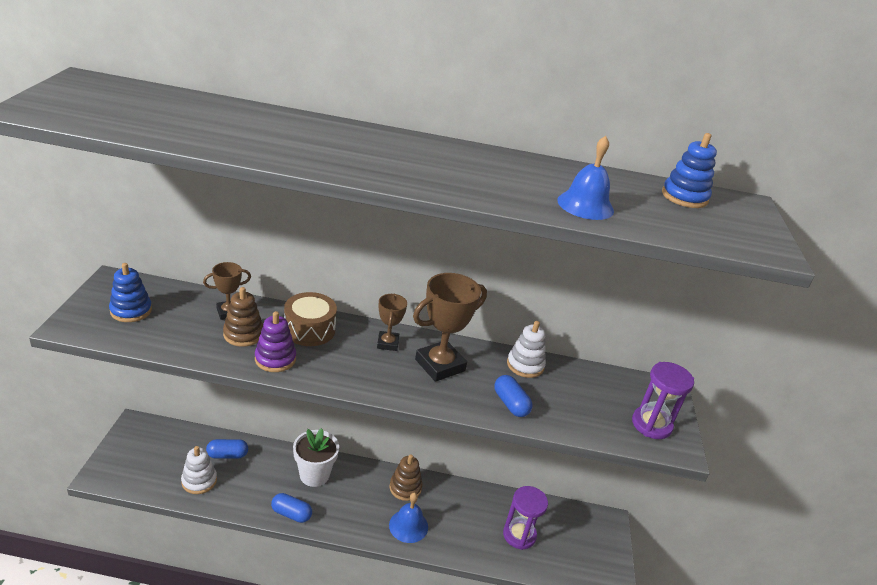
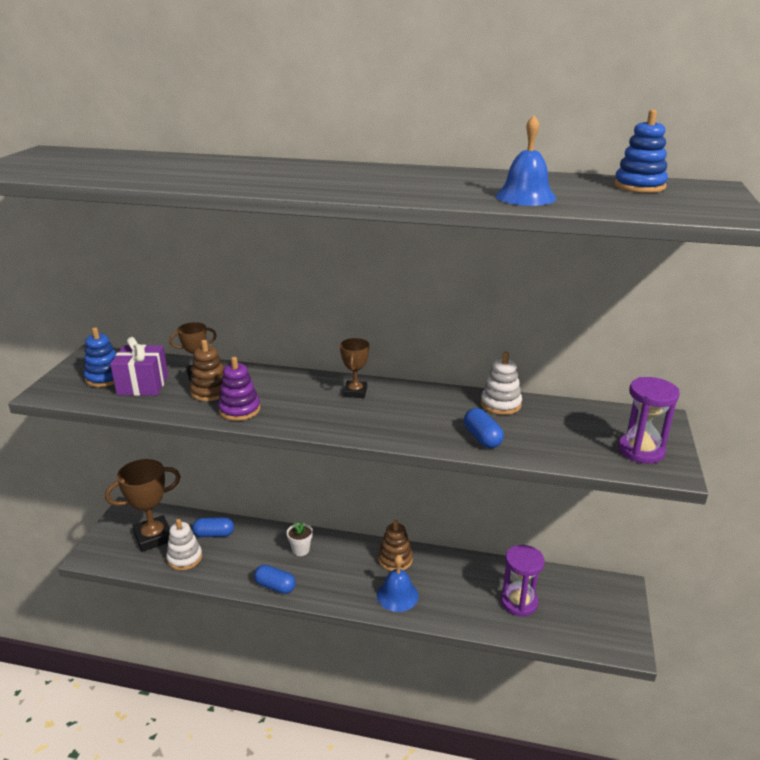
camera: 10 degrees right, 5 degrees down
brown drum [284,292,337,346] -> none
white flower pot [293,428,339,487] -> white flower pot [287,521,313,556], size x0.56
brown trophy [413,273,487,382] -> brown trophy moved to [105,459,181,552]
none -> purple gift [110,337,168,396]

